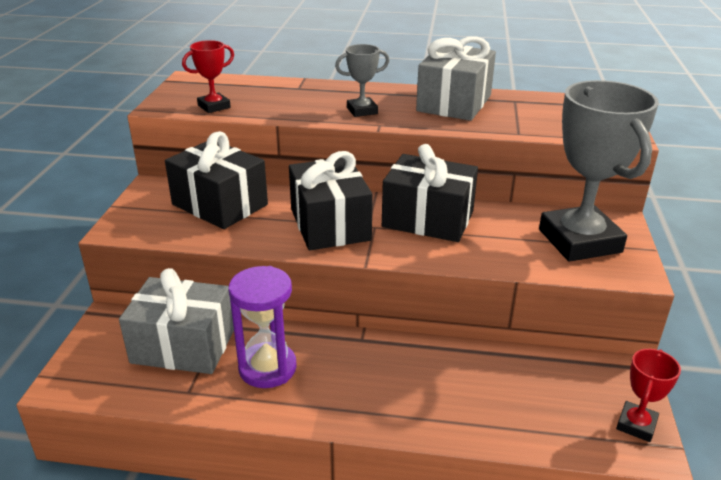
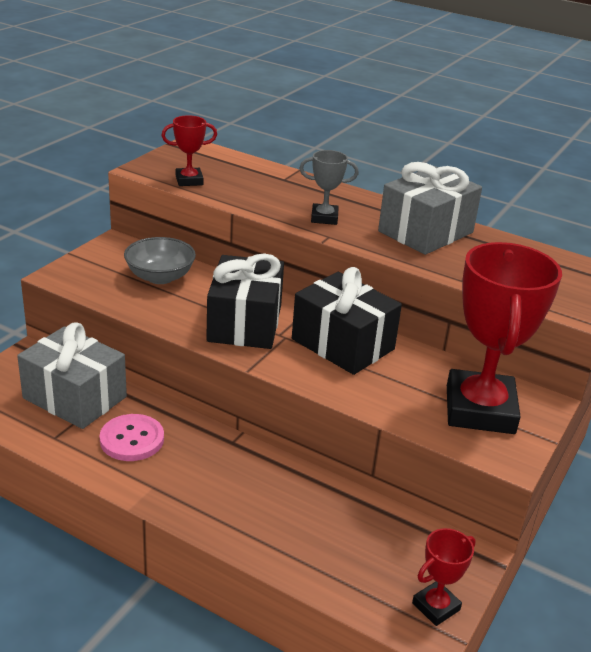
camera: 20 degrees right, 0 degrees up
black gift [165,131,268,229] -> grey bowl [124,237,196,284]
purple hourglass [229,266,297,388] -> pink button [100,414,164,461]
grey trophy [539,80,659,262] -> red trophy [447,242,562,434]

